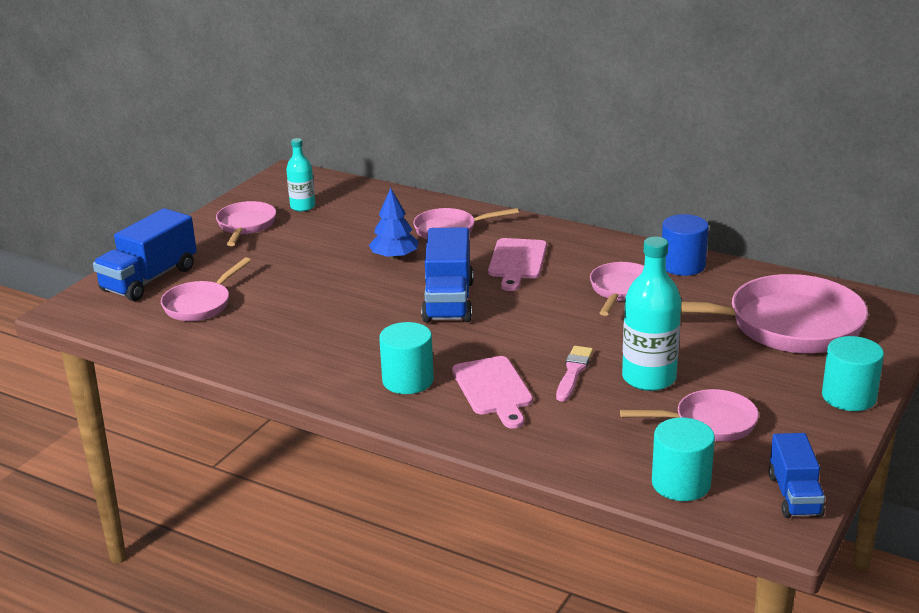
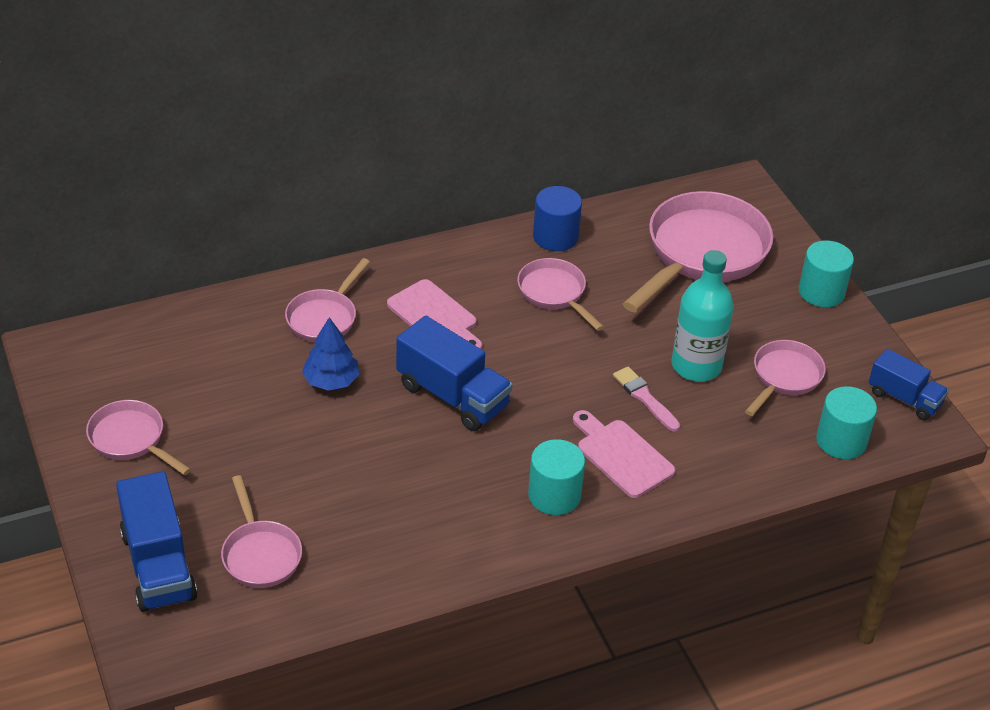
camera: 55 degrees left, 15 degrees up
turquoise bottle [286,138,315,211] -> none
pink cutting board [452,356,533,429] -> pink cutting board turned 150 degrees counterclockwise [573,410,675,498]

